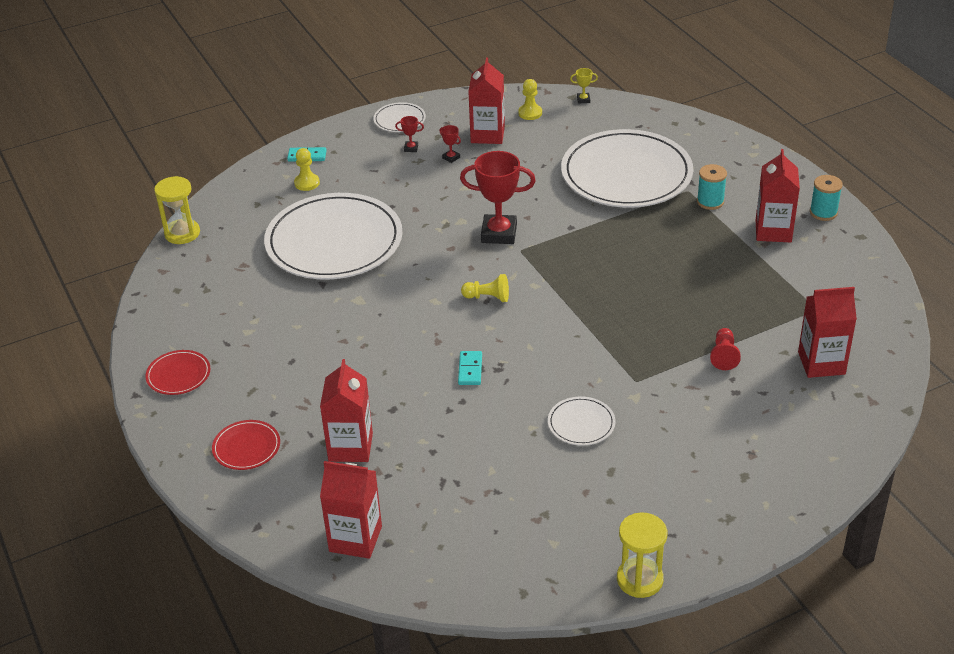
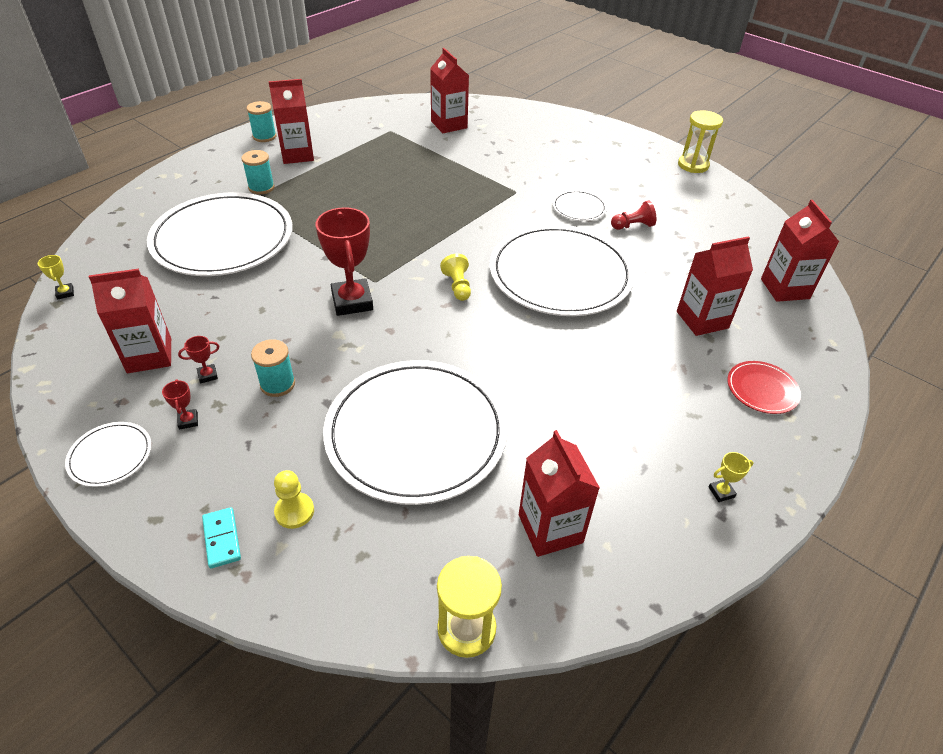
camera: 115 degrees left, 5 degrees up
red plate [145,350,210,395] -> yellow trophy [709,452,753,502]
red trophy [440,125,461,163] -> red trophy turned 45 degrees clockwise [178,336,219,383]
turquoise domino [458,351,482,385] -> white plate [490,224,635,316]
yellow pawn [518,79,542,120] -> none
red pawn [710,328,741,370] -> red pawn moved to [611,200,656,230]
none -> turquoise spool [251,339,295,397]
none -> red carton [519,430,600,557]

